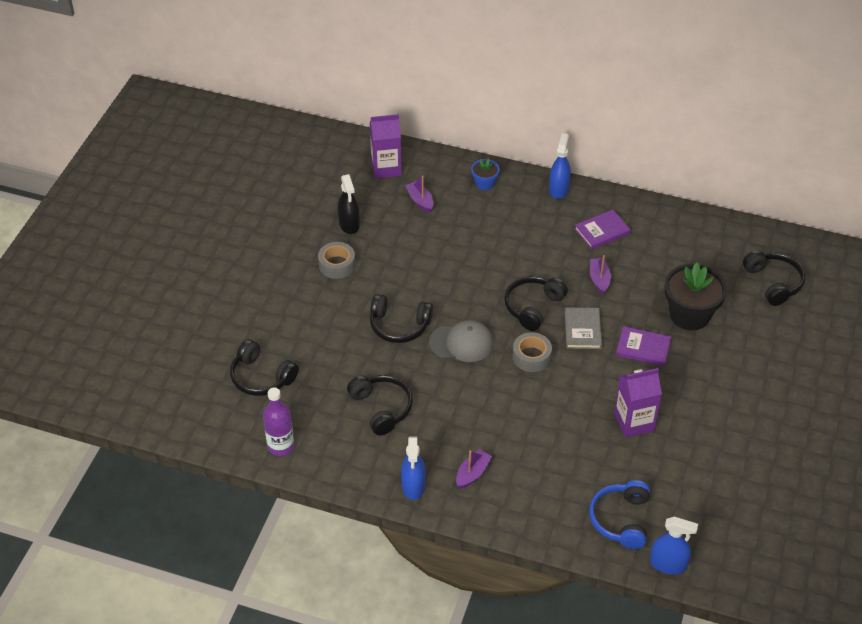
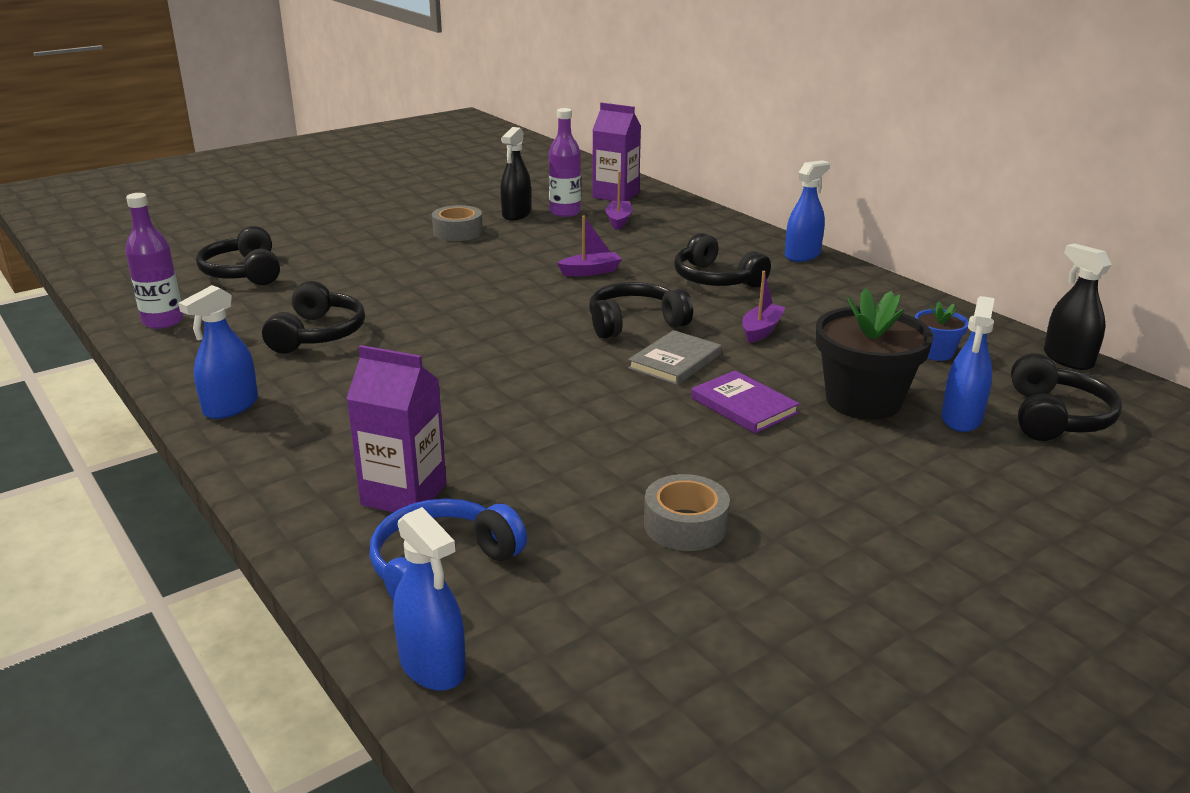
camera: 35 degrees right, 20 degrees down
black headphones [370,294,433,343] -> black headphones moved to [674,233,771,288]
grey cap [429,320,493,362] -> none
purple boat [456,449,492,489] -> purple boat moved to [557,216,622,276]
blue flower pot [471,158,500,190] -> blue flower pot moved to [915,301,969,361]
grey tape [512,332,552,372] -> grey tape moved to [644,474,730,551]
purple book [574,210,631,249] -> none
purple carton [614,368,662,438] -> purple carton moved to [346,345,446,513]
none -> purple bottle [549,108,581,217]
none -> blue spray bottle [941,296,995,432]
none -> black spray bottle [1044,243,1112,370]

